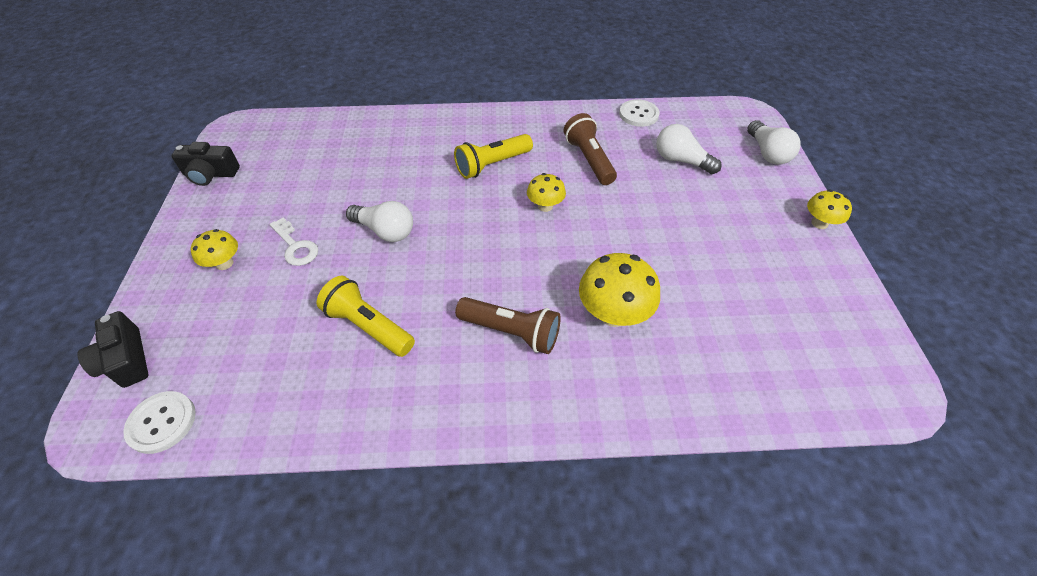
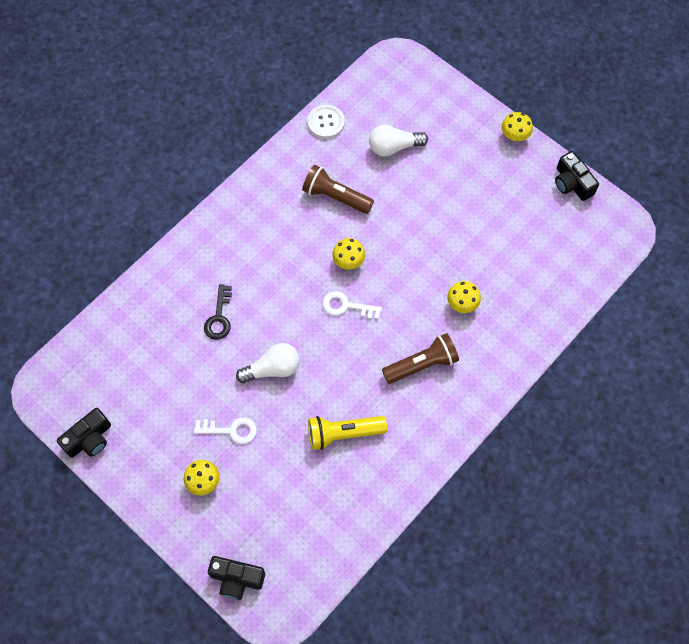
camera: 45 degrees left, 15 degrees up
white button [123,391,196,454] -> none
yellow flashlight [454,134,533,179] -> none
yellow mushroom [579,253,660,327] -> yellow mushroom [447,281,481,313], size x0.59
white light bulb [747,120,801,165] -> none
none -> black key [204,284,232,340]
none -> white key [323,291,382,319]
none -> black camera [555,151,599,201]

